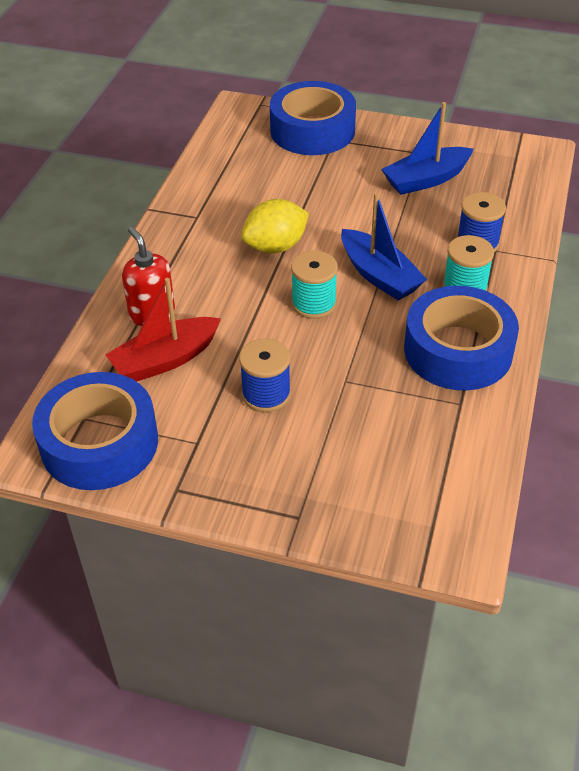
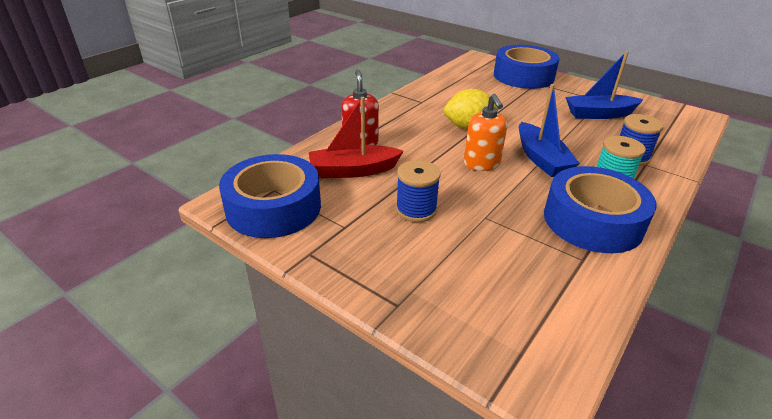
camera: 20 degrees right, 10 degrees down
turquoise spool [291,251,338,319] -> orange soap dispenser [464,94,507,171]

